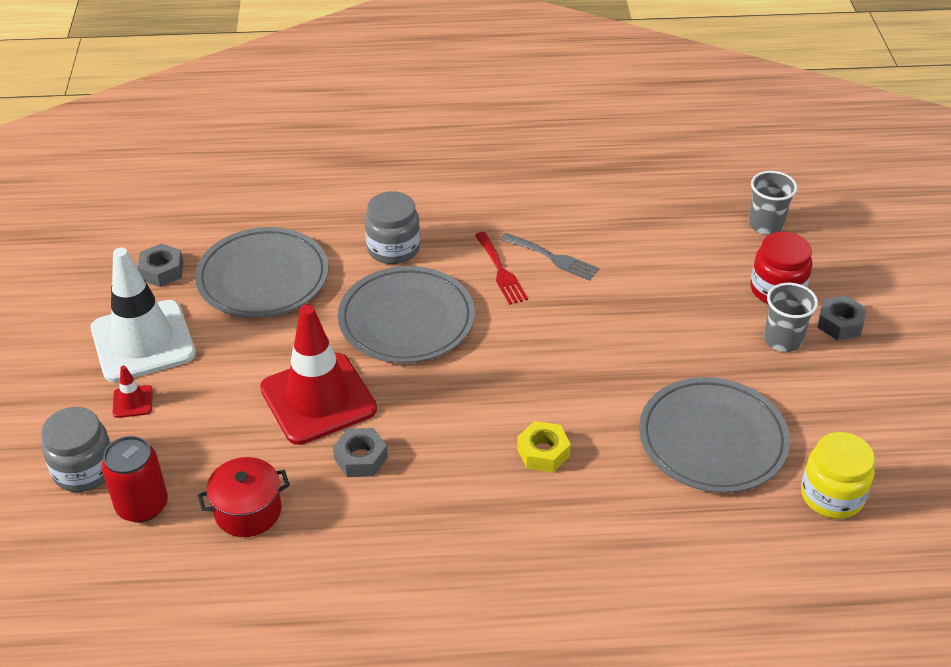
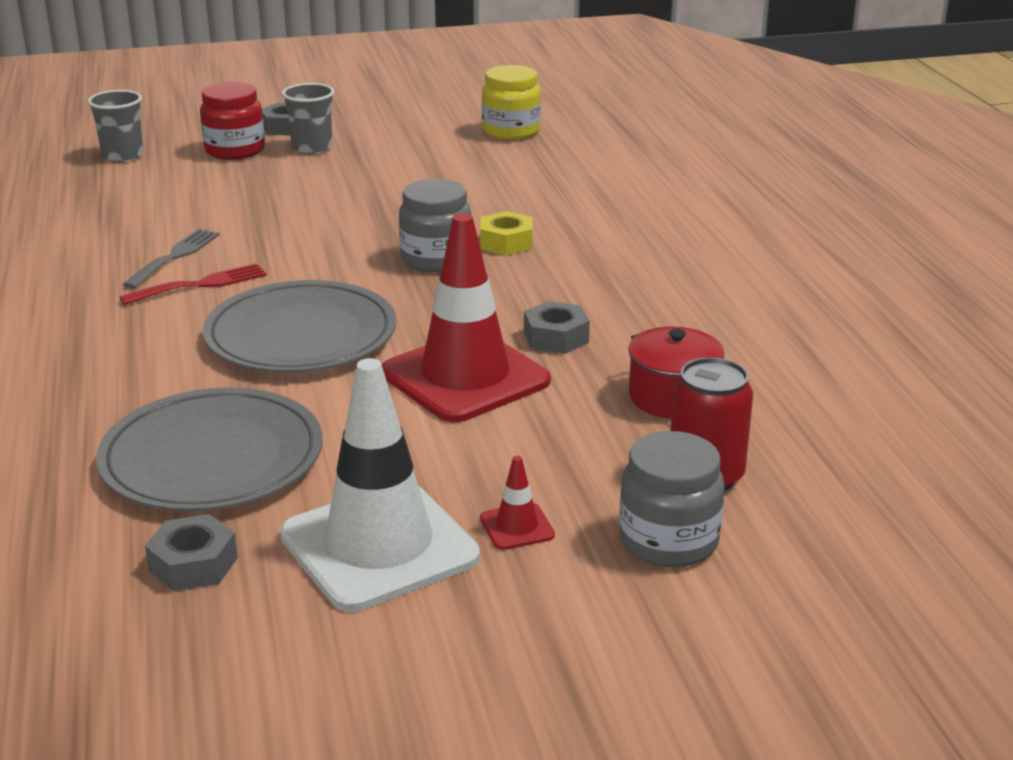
camera: 100 degrees left, 15 degrees down
grey jar [365,191,420,264] -> grey jar moved to [399,179,471,272]
grey plate [639,377,790,493] -> none

